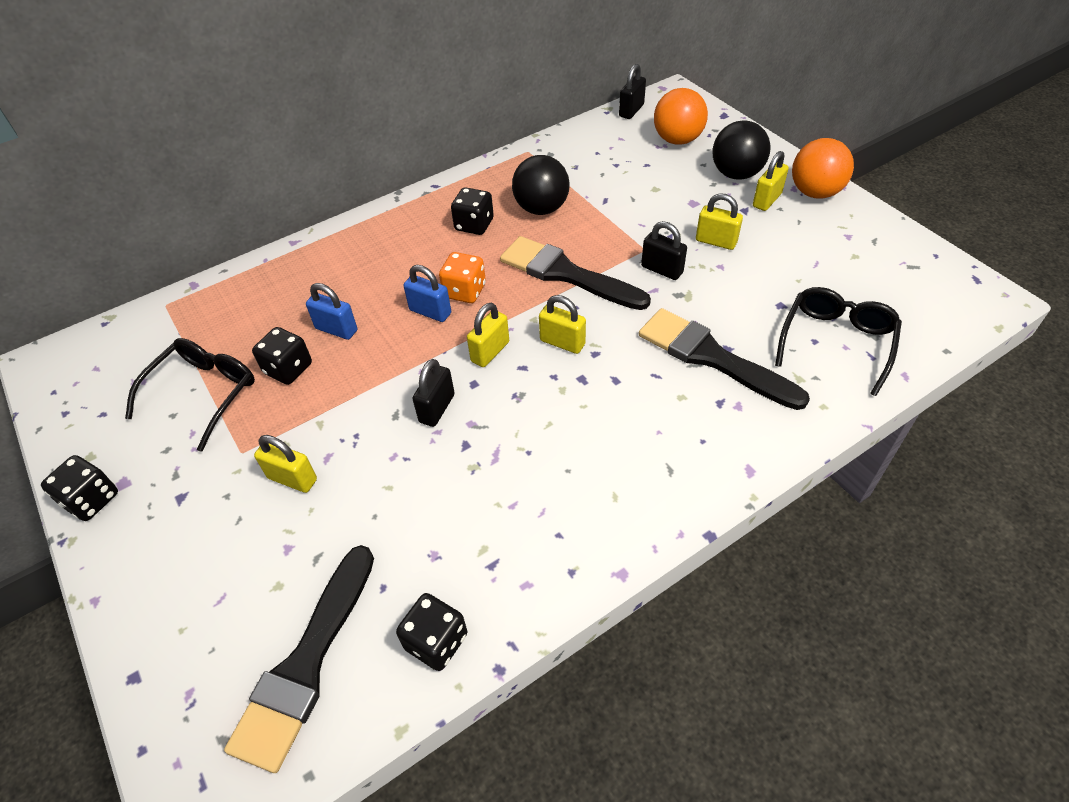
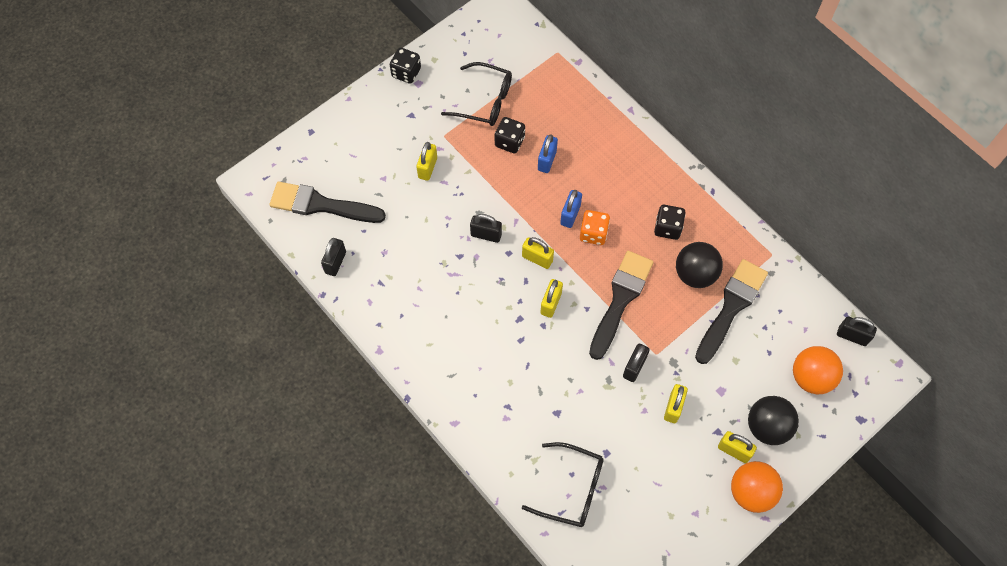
camera: 80 degrees right, 15 degrees up
black dice [396,593,468,671] -> black padlock [321,238,346,276]
black brush [639,308,810,410] -> black brush moved to [695,259,768,364]

